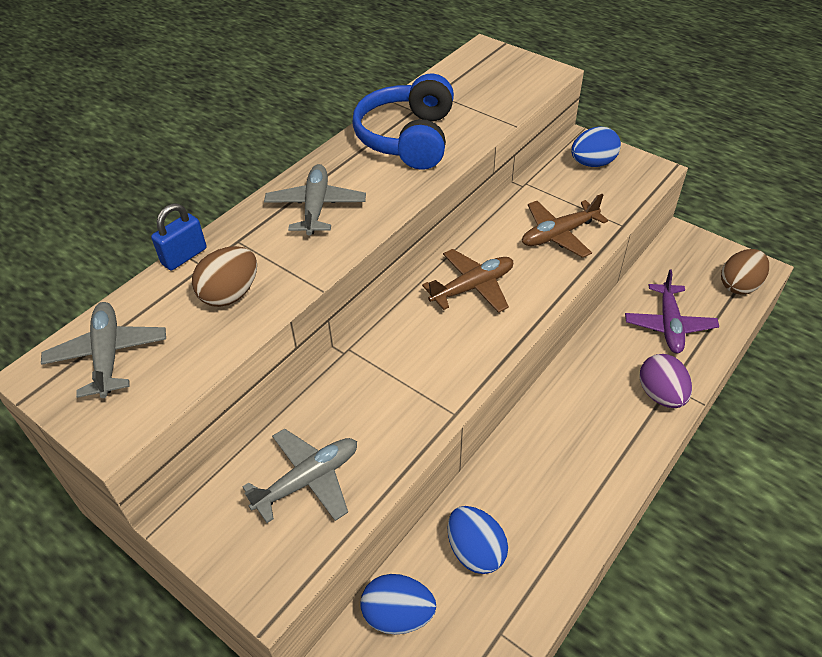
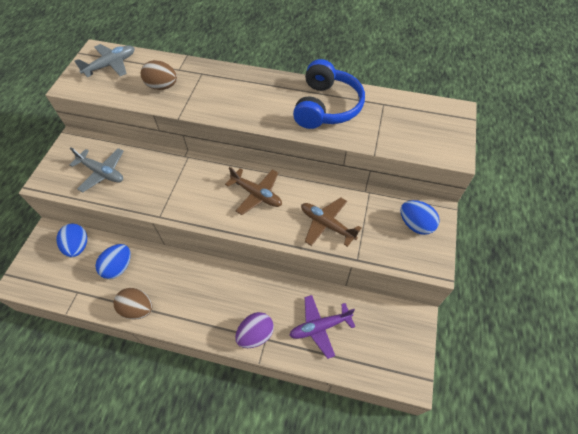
camera: 65 degrees right, 10 degrees up
blue padlock [151,204,206,270] -> none
grey plane [264,164,366,235] -> none
blue headphones [352,73,454,170] -> blue headphones turned 120 degrees clockwise [293,59,365,129]
brown egg [721,249,769,295] -> brown egg moved to [113,288,153,320]

